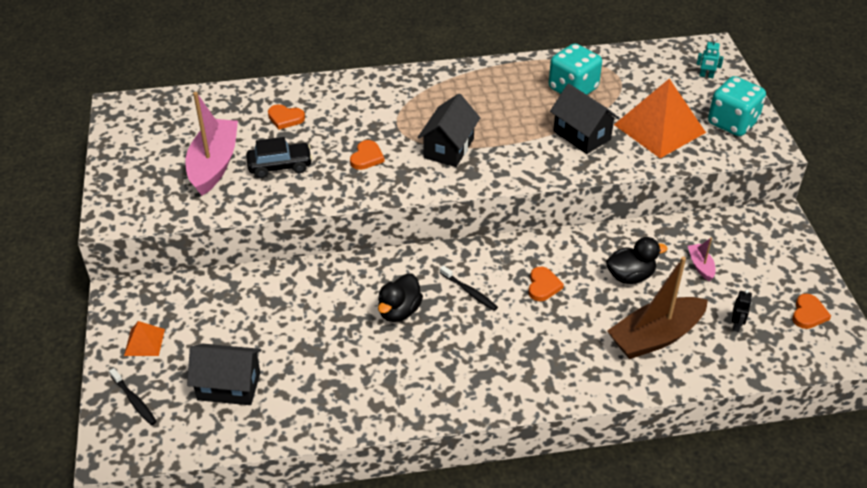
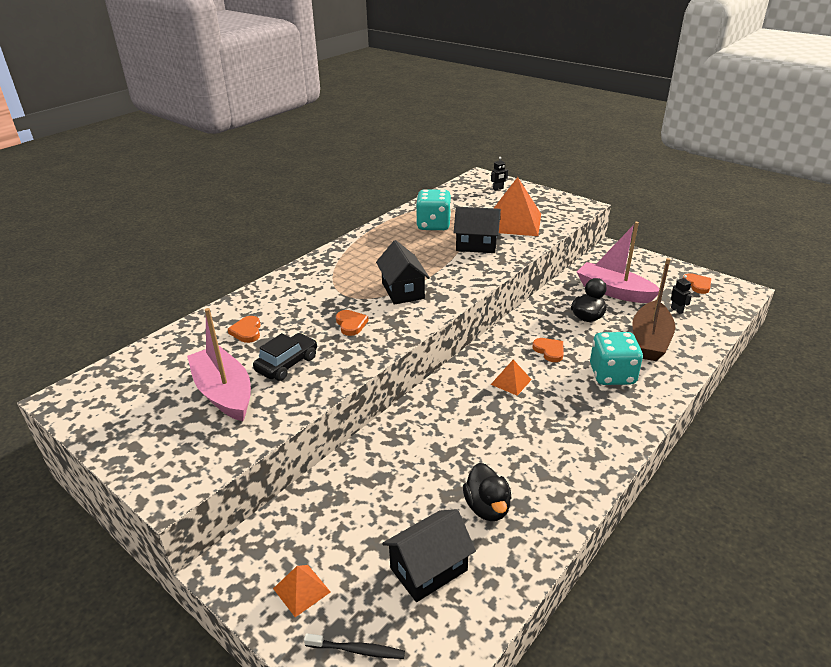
camera: 40 degrees left, 10 degrees down
orange heart [268,104,305,130] -> orange heart turned 105 degrees clockwise [228,316,261,343]
black duck [378,273,423,322] -> black duck moved to [463,463,512,521]
black toothbrush [440,265,498,311] -> orange pyramid [491,360,532,396]
pink boat [688,237,715,281] -> pink boat [577,222,659,303], size x2.24
turquoise robot [697,38,724,78] -> black robot [491,157,508,191]
turquoise dice [708,76,766,136] -> turquoise dice moved to [590,332,643,385]

